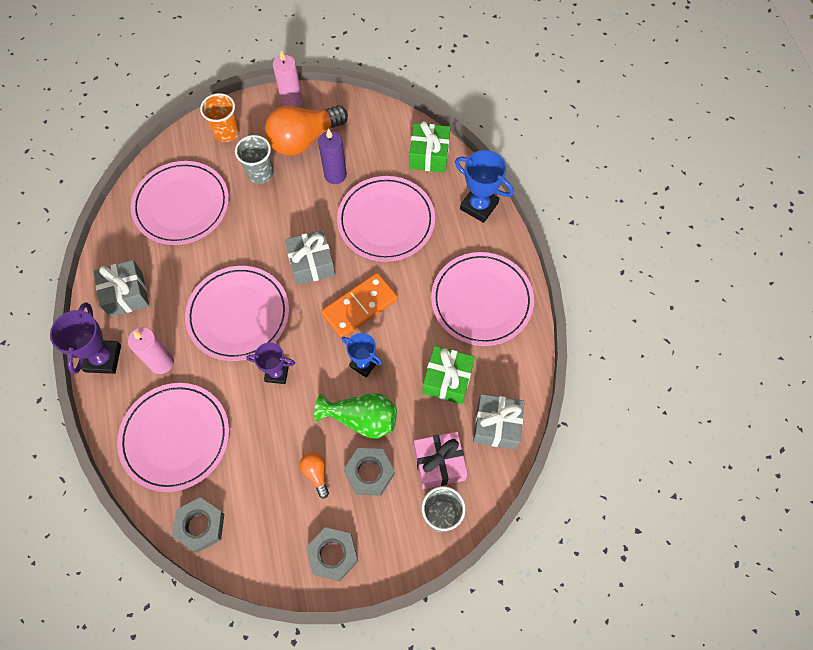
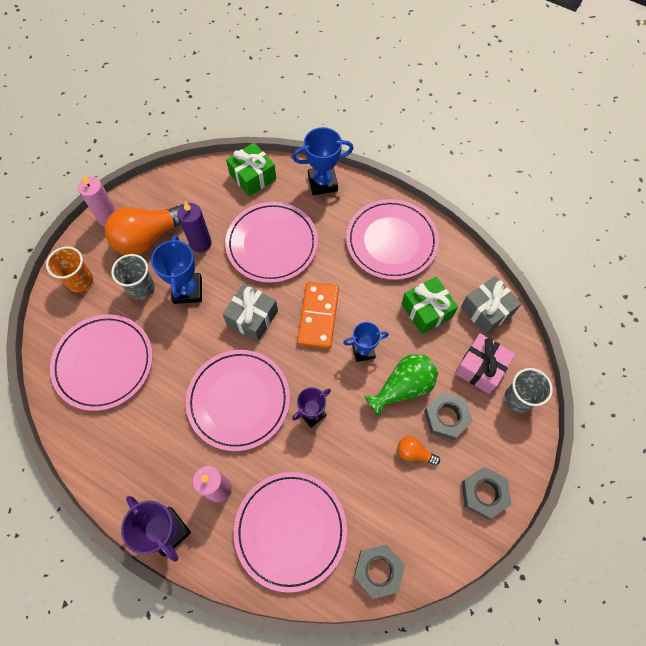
camera: 45 degrees left, 0 degrees up
grey gift [93,260,149,317] -> none
orange light bulb [265,105,348,155] -> orange light bulb turned 45 degrees clockwise [105,204,184,255]
none -> blue trophy [151,235,202,304]

